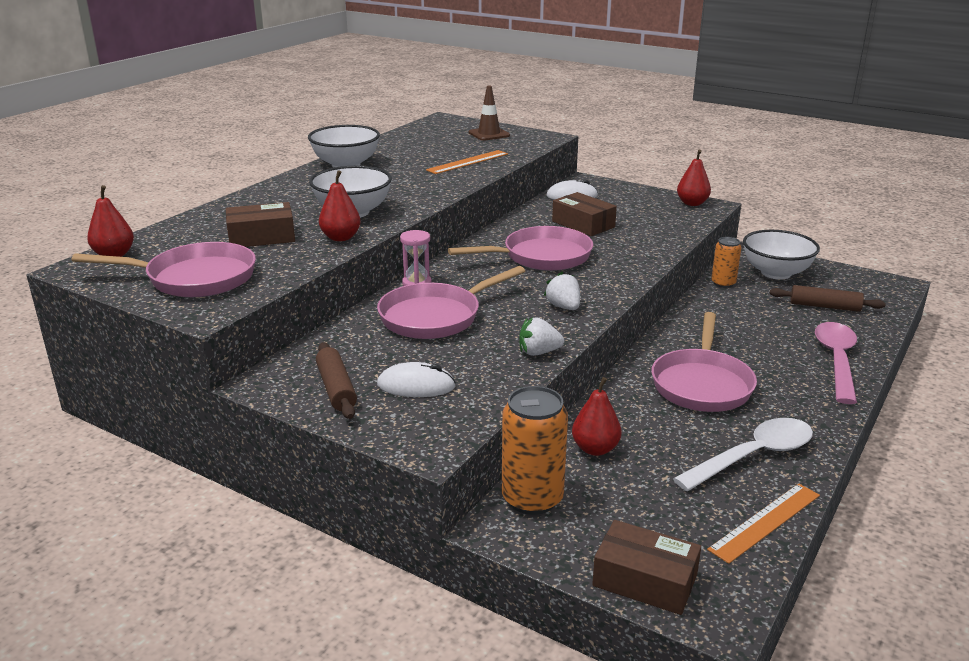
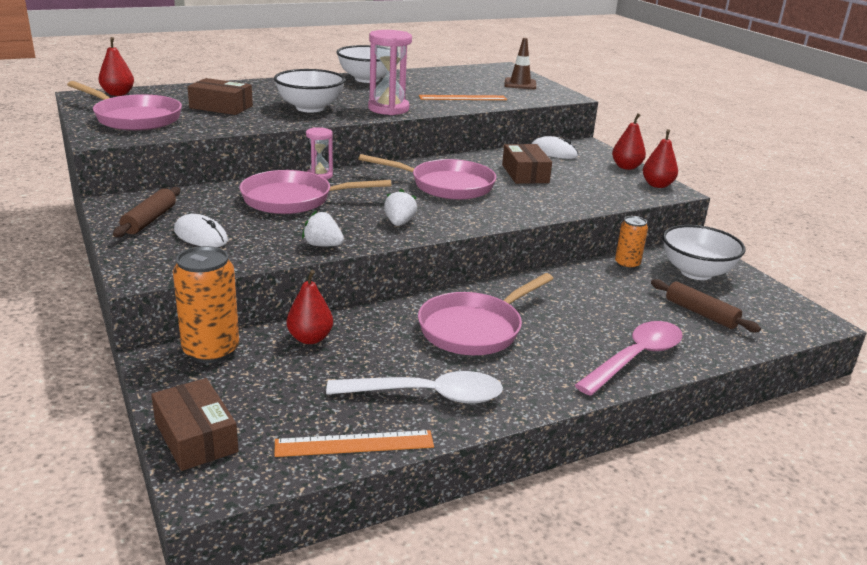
camera: 30 degrees right, 0 degrees up
red pear [319,170,361,241] -> red pear moved to [612,113,646,170]
none -> pink hourglass [368,30,412,115]

